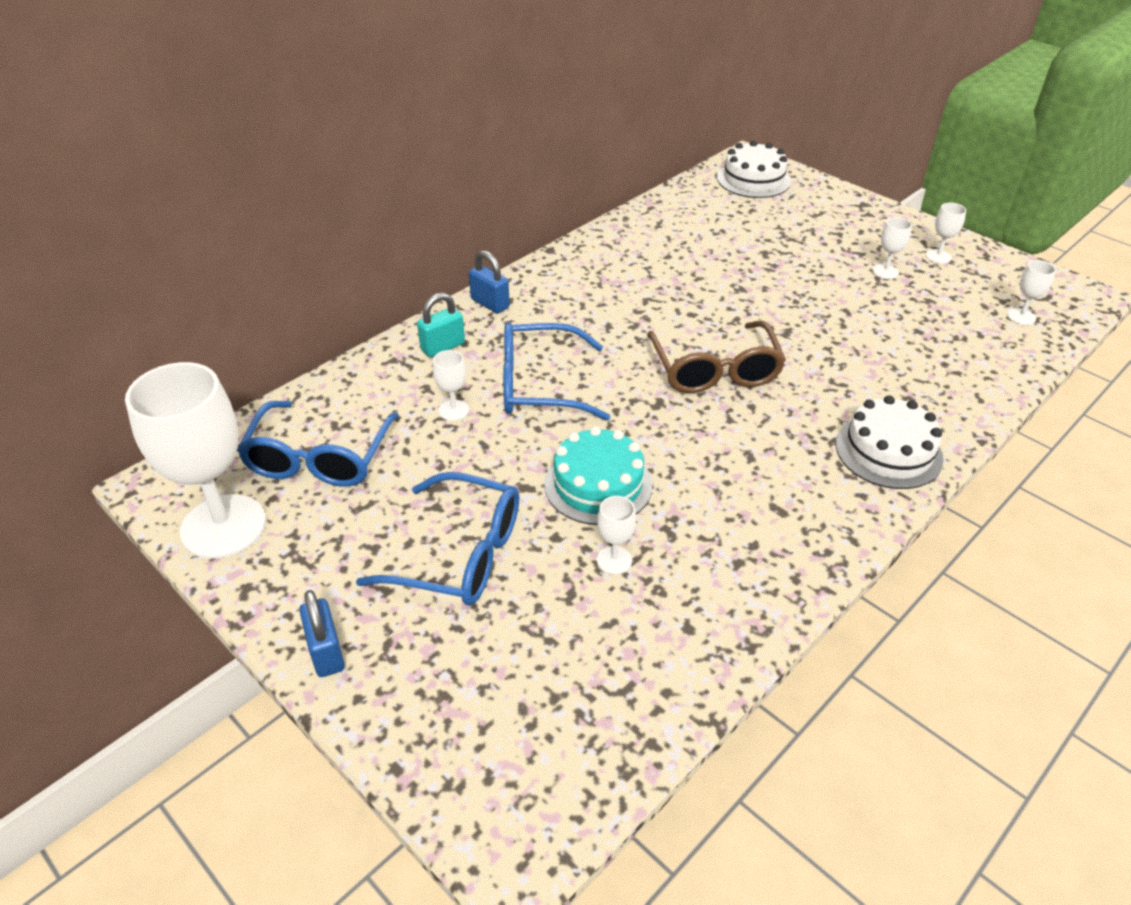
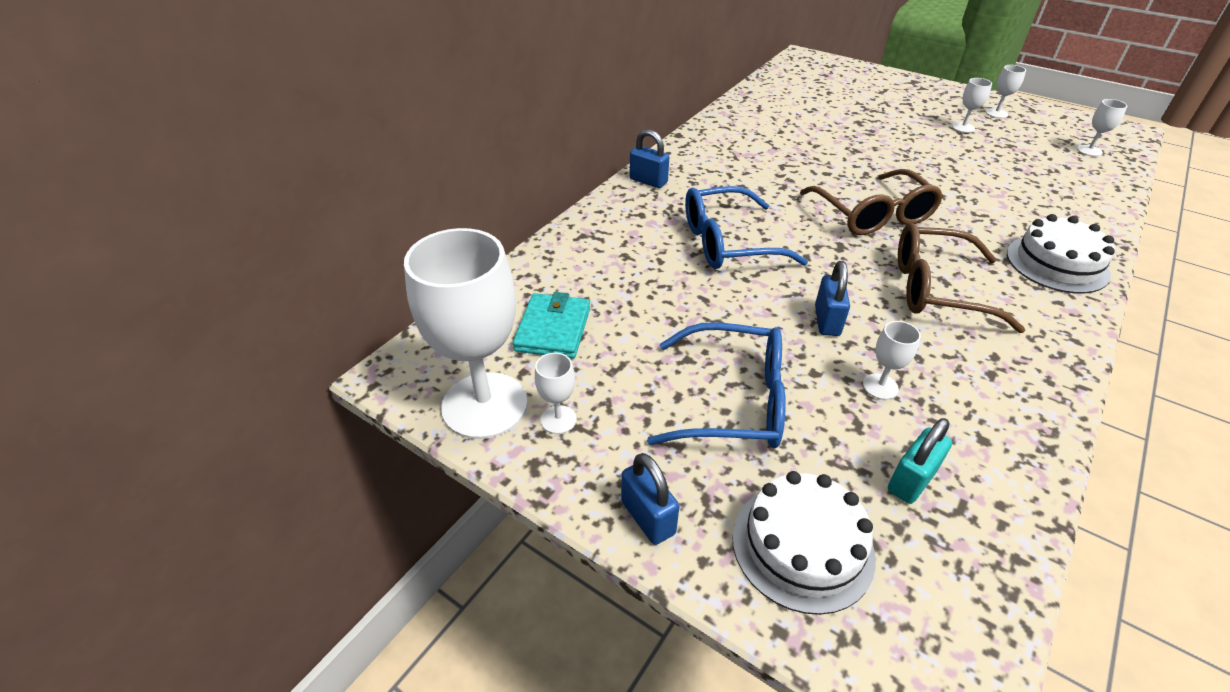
camera: 10 degrees left, 0 degrees up
blue glasses [237,401,399,487] -> turquoise wallet [513,292,590,359]
turquoise padlock [417,293,465,357] -> turquoise padlock moved to [888,418,952,504]
white goblet [433,350,469,421] -> white goblet moved to [535,353,577,434]
turquoise cake [544,426,652,525] -> blue padlock [815,261,850,336]
white cake [717,141,791,198] -> white cake moved to [732,471,876,615]
none -> brown glasses [898,223,1025,333]

